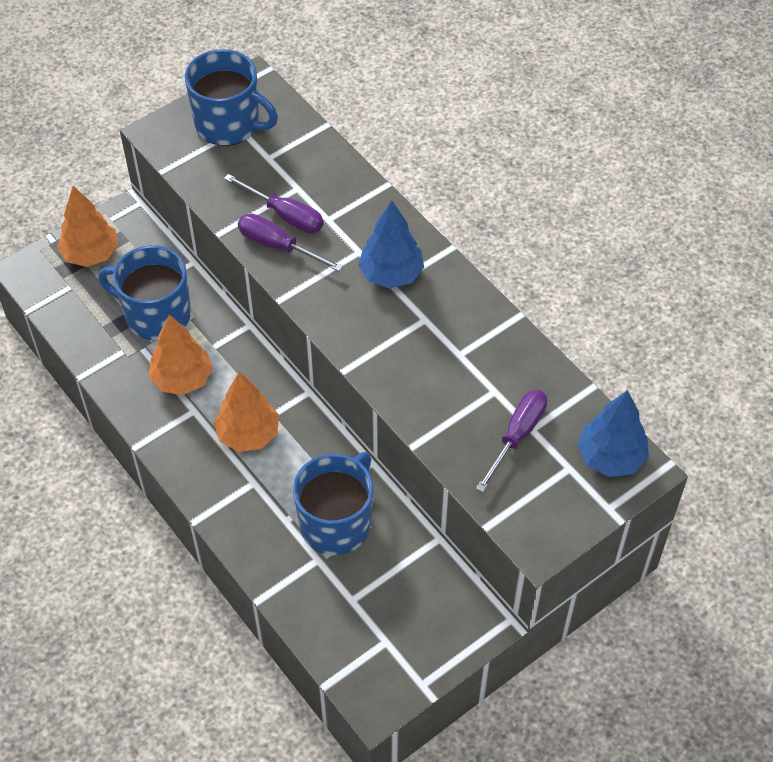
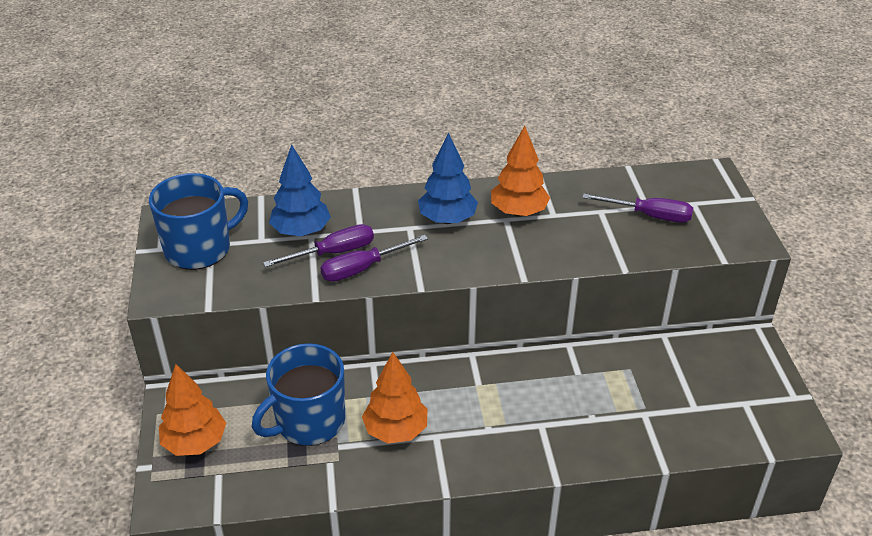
camera: 60 degrees left, 15 degrees down
orange tree [214,372,279,452] -> orange tree moved to [491,126,550,217]
blue mug [293,452,373,555] -> none
purple screwdriver [476,390,547,492] -> purple screwdriver turned 135 degrees clockwise [582,194,693,223]
blue tree [577,390,649,477] -> blue tree moved to [269,144,331,236]

